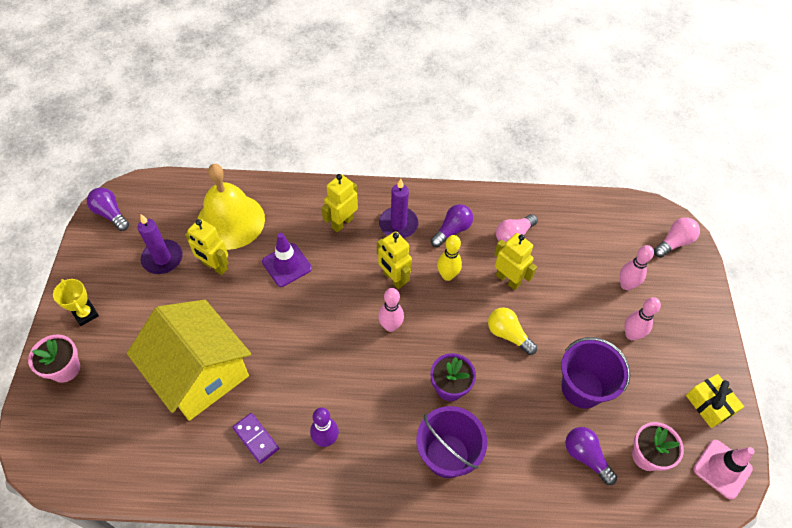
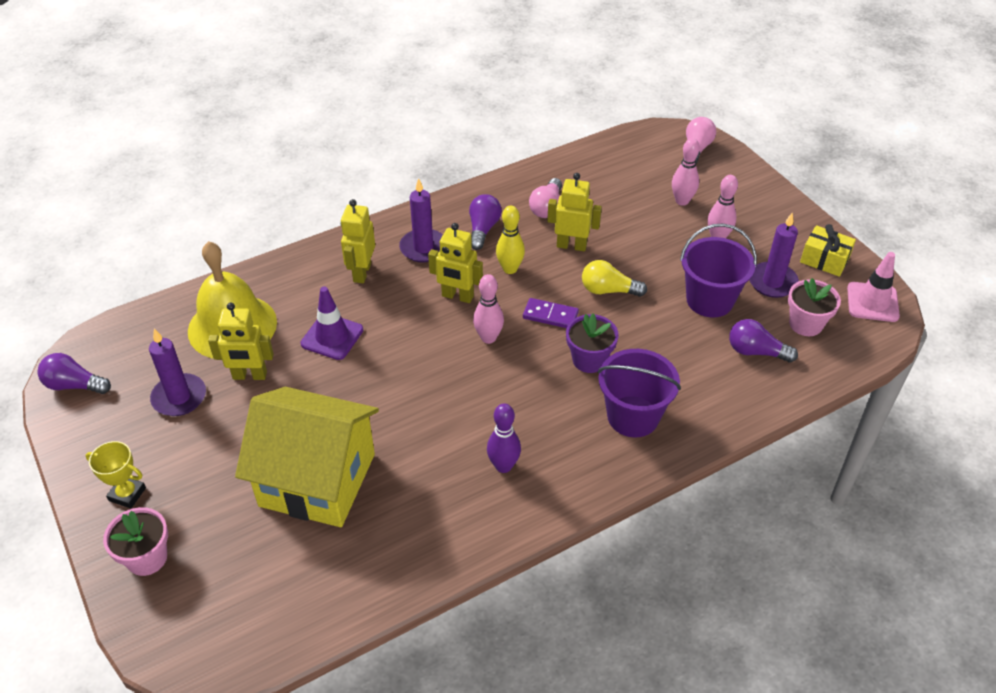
camera: 30 degrees left, 10 degrees down
purple domino [232,413,279,464] -> purple domino moved to [523,298,579,328]
none -> purple candle [750,213,799,298]

